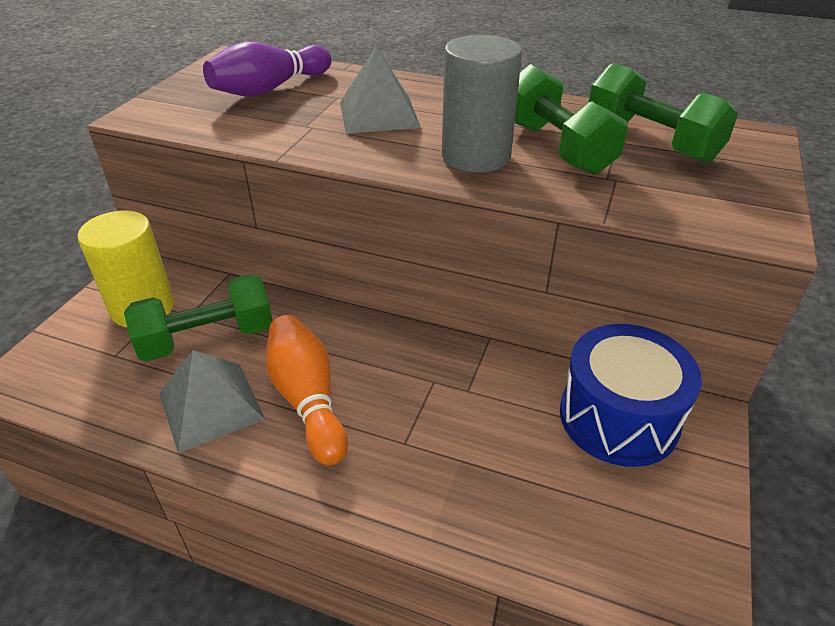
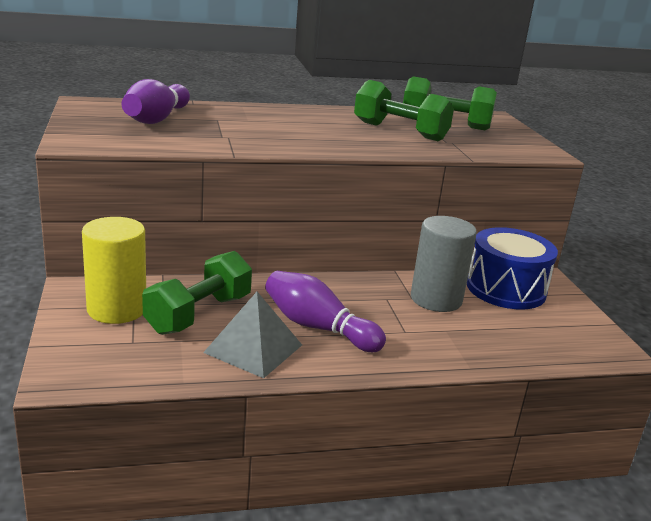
camera: 35 degrees left, 15 degrees down
orange bowling pin [265,315,348,466] -> purple bowling pin [265,271,386,352]
grey pyramid [340,46,421,134] -> none
grey cylinder [442,35,522,172] -> grey cylinder moved to [411,216,477,312]

